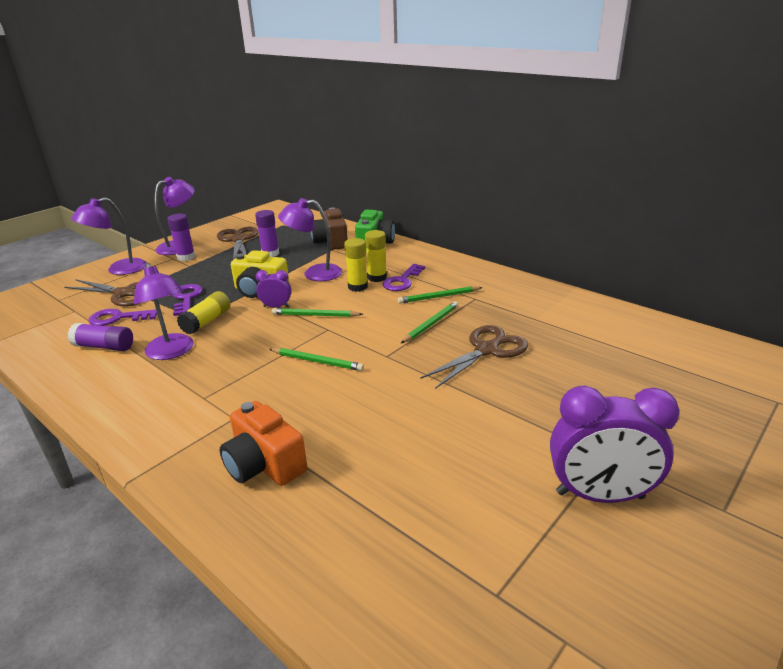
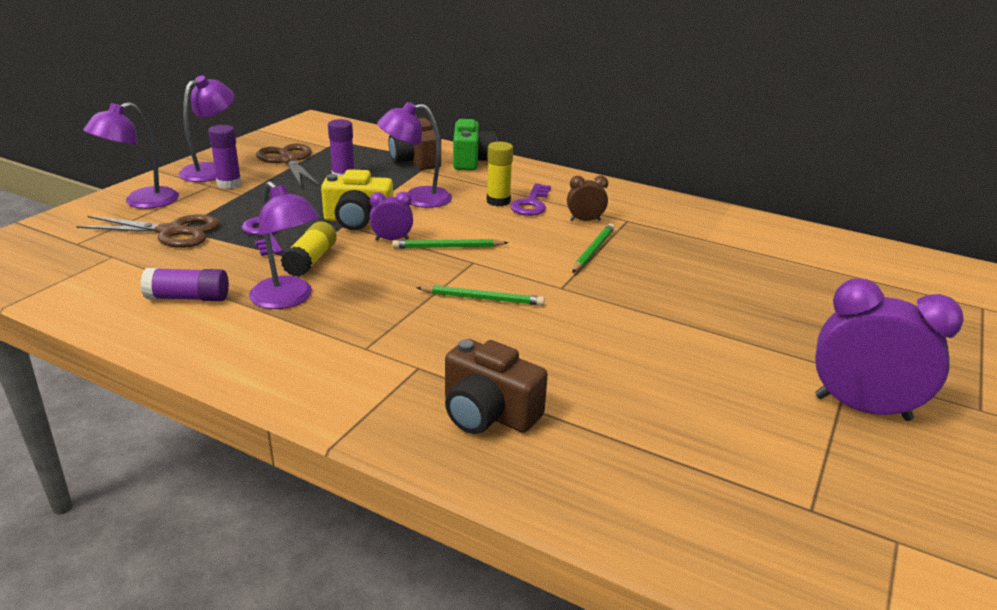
camera: 15 degrees left, 0 degrees up
purple key [88,309,157,326] -> none
orange camera [220,401,307,486] -> brown camera [445,339,548,434]
yellow glue stick [344,238,368,292] -> none
green pencil [398,286,483,304] -> brown clock [567,175,608,221]
brown scissors [420,325,528,389] -> none
purple clock [550,386,680,503] -> purple clock turned 150 degrees counterclockwise [815,278,964,421]

